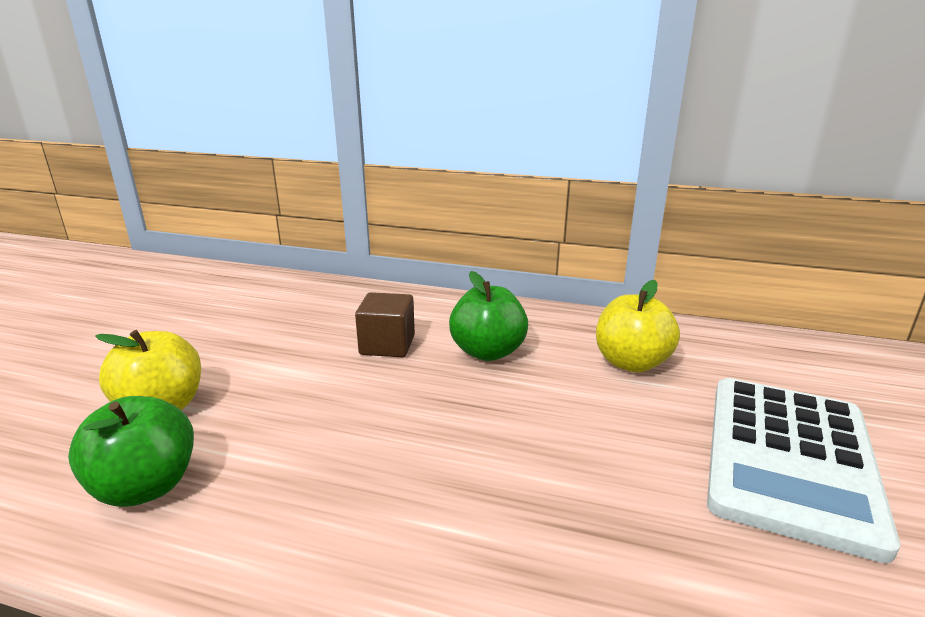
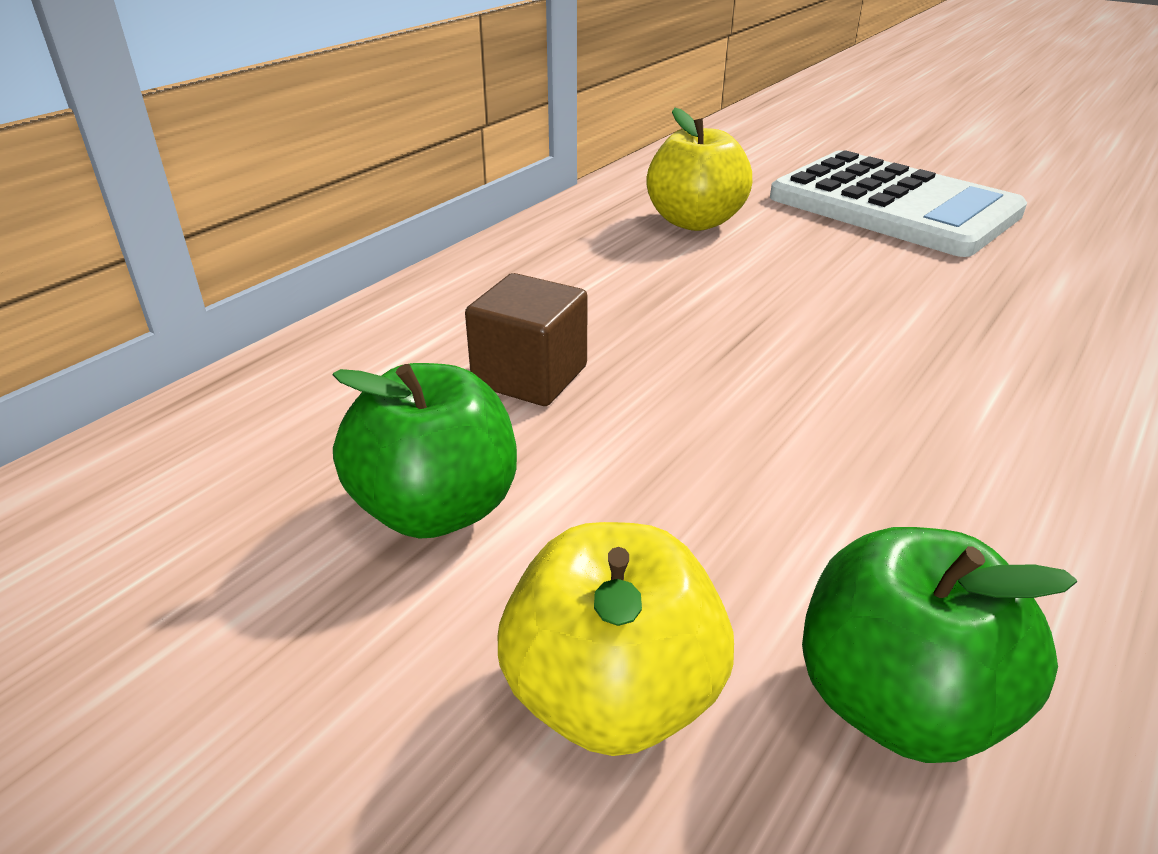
camera: 70 degrees left, 10 degrees up
green apple [449,271,528,361] -> green apple moved to [333,363,517,539]

